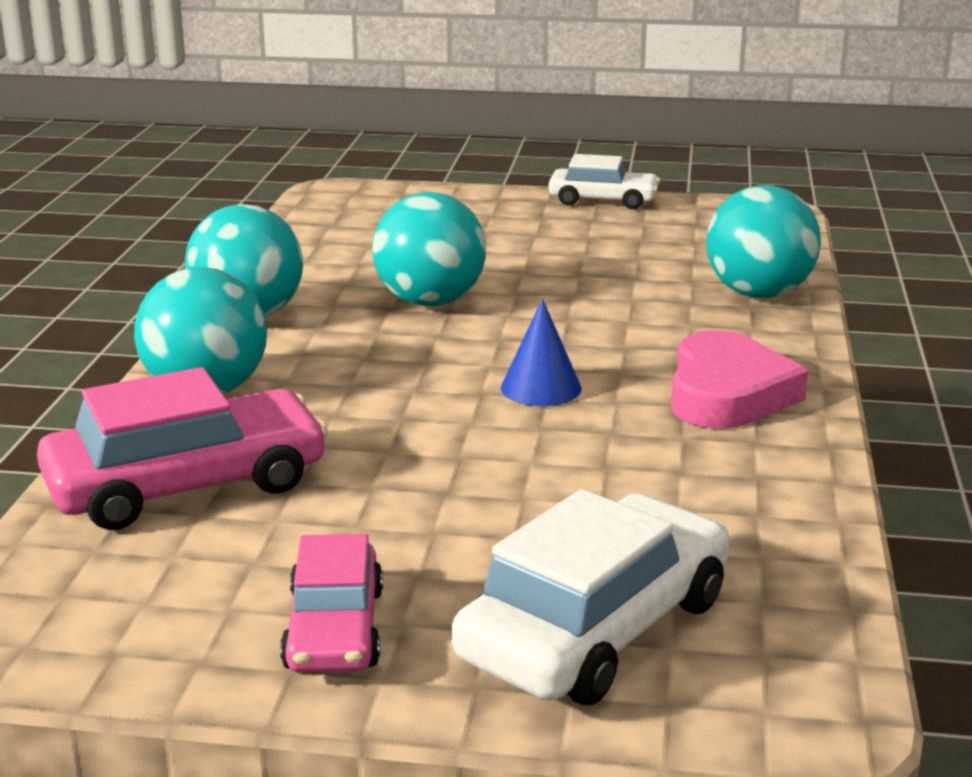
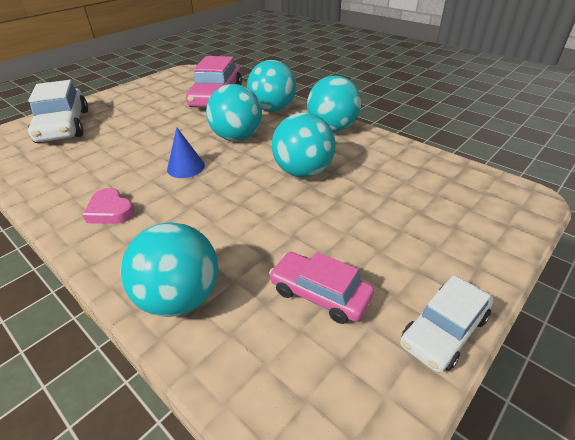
camera: 125 degrees right, 15 degrees up
pink car [280,534,383,673] -> pink car moved to [269,252,374,324]
pink heart [671,330,808,429] -> pink heart [83,188,135,224], size x0.62
none -> turquoise ball [206,84,262,141]

